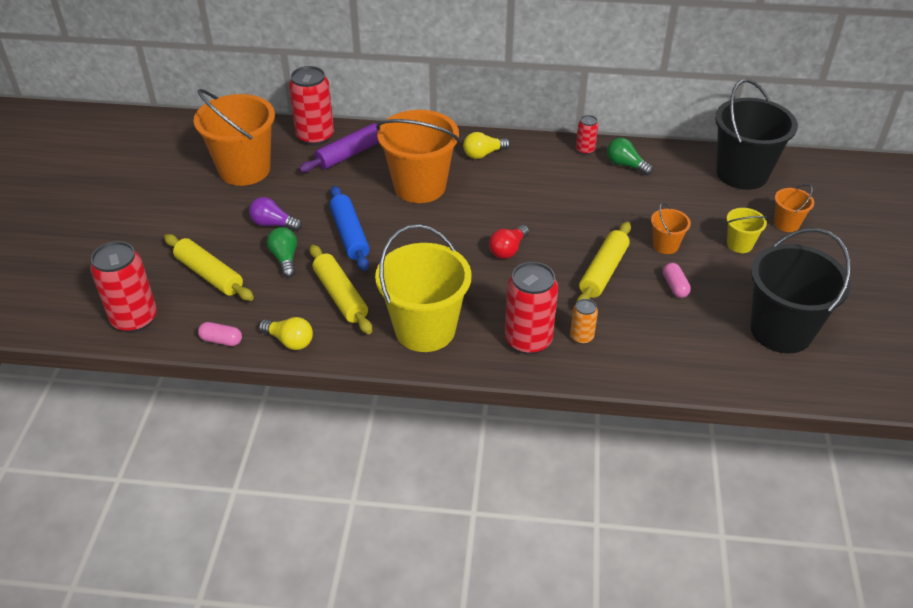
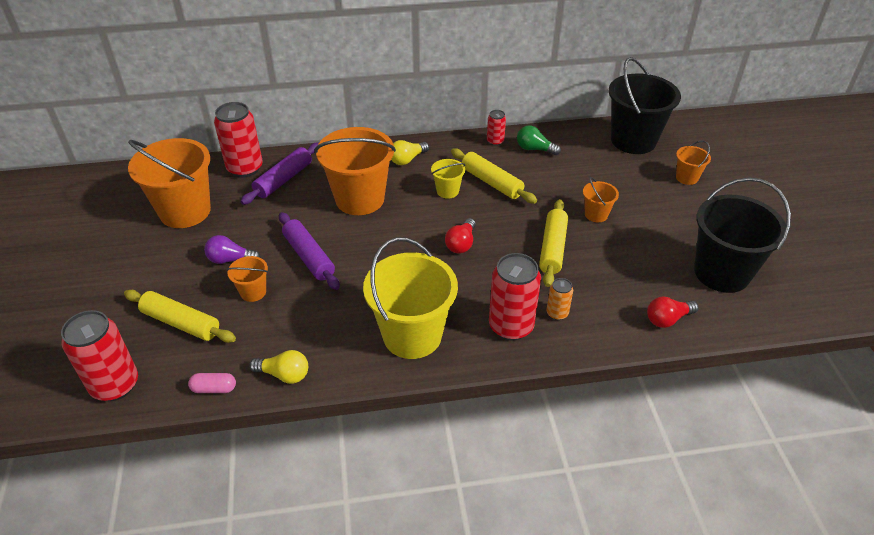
camera: 15 degrees left, 0 degrees up
green light bulb [267,227,297,278] -> orange bucket [226,256,268,302]
yellow rolling pin [310,245,372,334] -> yellow rolling pin moved to [451,148,537,203]
blue rolling pin [329,186,370,271] -> purple rolling pin [279,212,340,290]
pink capsule [663,263,691,298] -> none
yellow bucket [727,208,768,253] -> yellow bucket moved to [431,159,465,199]
none -> red light bulb [647,297,698,328]

